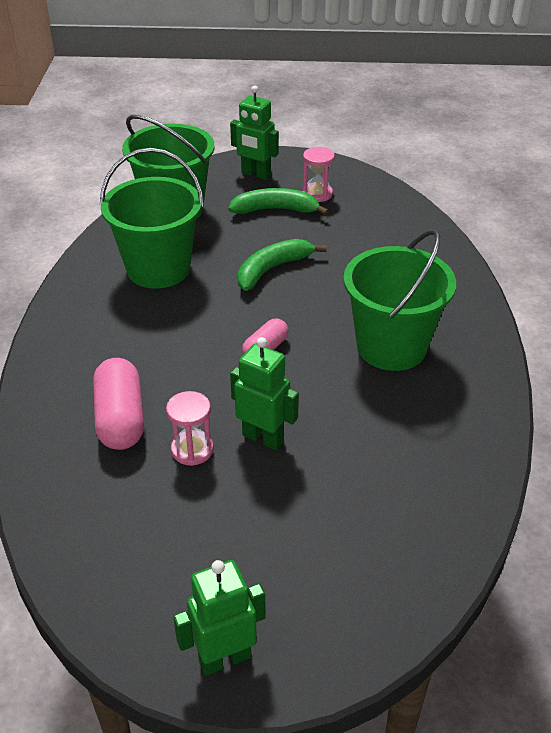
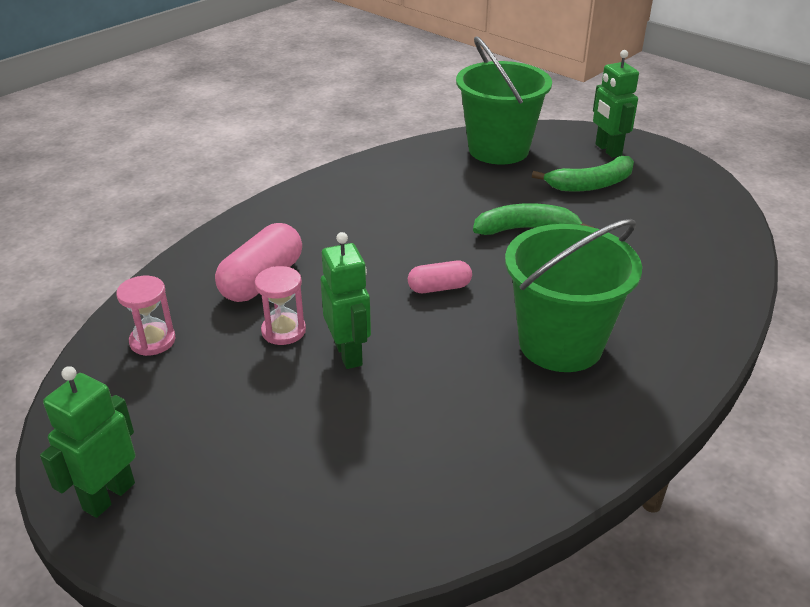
camera: 40 degrees right, 5 degrees down
green bucket [100,148,204,289] -> none
green robot [173,560,266,676] -> green robot turned 75 degrees counterclockwise [40,366,135,518]
green banana [228,188,329,215] -> green banana turned 120 degrees clockwise [532,156,634,191]
pink hourglass [302,147,335,202] -> pink hourglass moved to [116,276,176,356]

